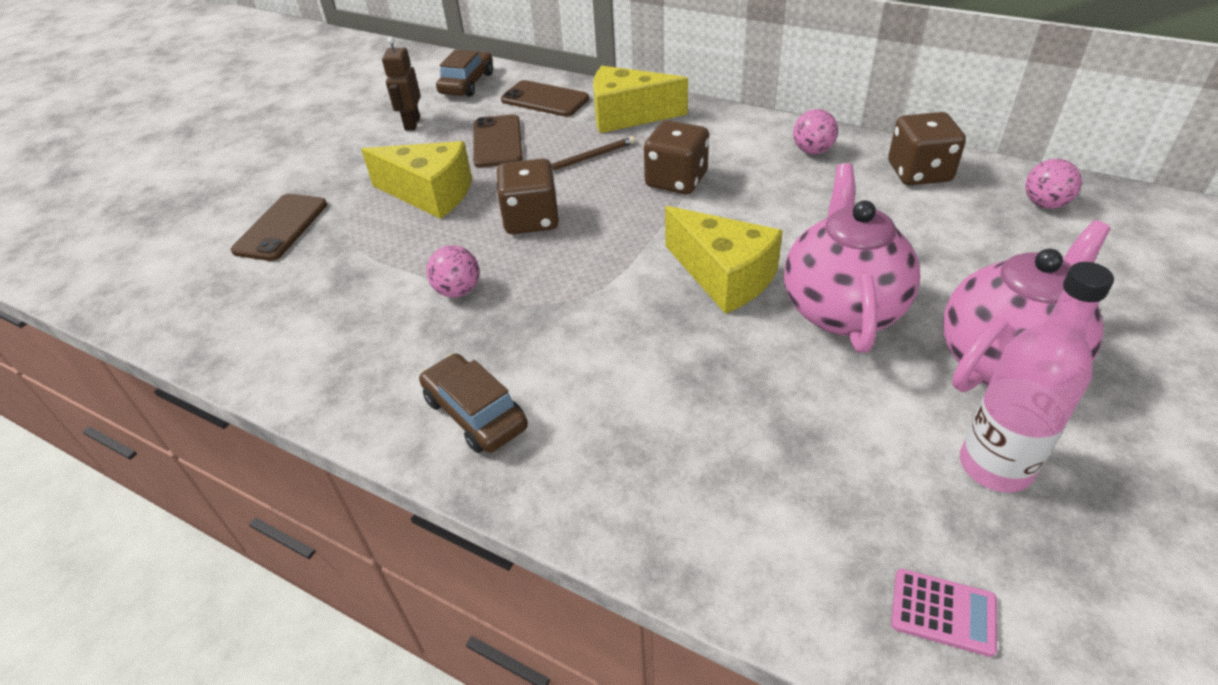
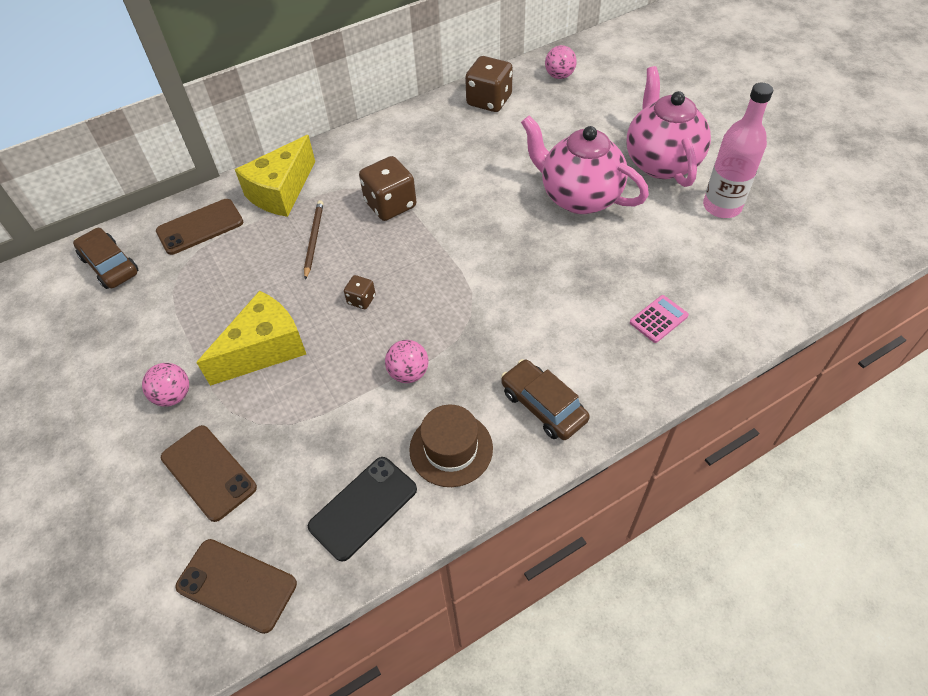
camera: 60 degrees left, 10 degrees up
brown robot [382,37,421,131] -> none
brown car [419,353,528,453] -> brown car turned 60 degrees clockwise [501,359,590,440]
brown phone [473,115,523,168] -> brown phone moved to [176,539,297,634]
brown dice [496,158,559,234] -> brown dice [344,275,376,309], size x0.51
yellow cheese [665,206,783,314] -> none
pink ball [793,109,838,154] -> pink ball moved to [142,363,189,407]
pink calculator [891,569,997,657] -> pink calculator moved to [630,295,689,343]
none -> black phone [308,457,417,562]
none -> brown hat [409,405,493,487]

